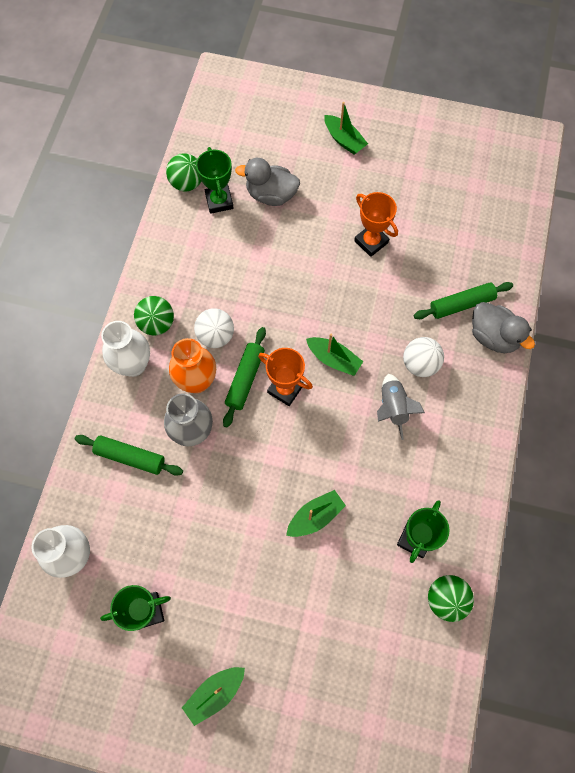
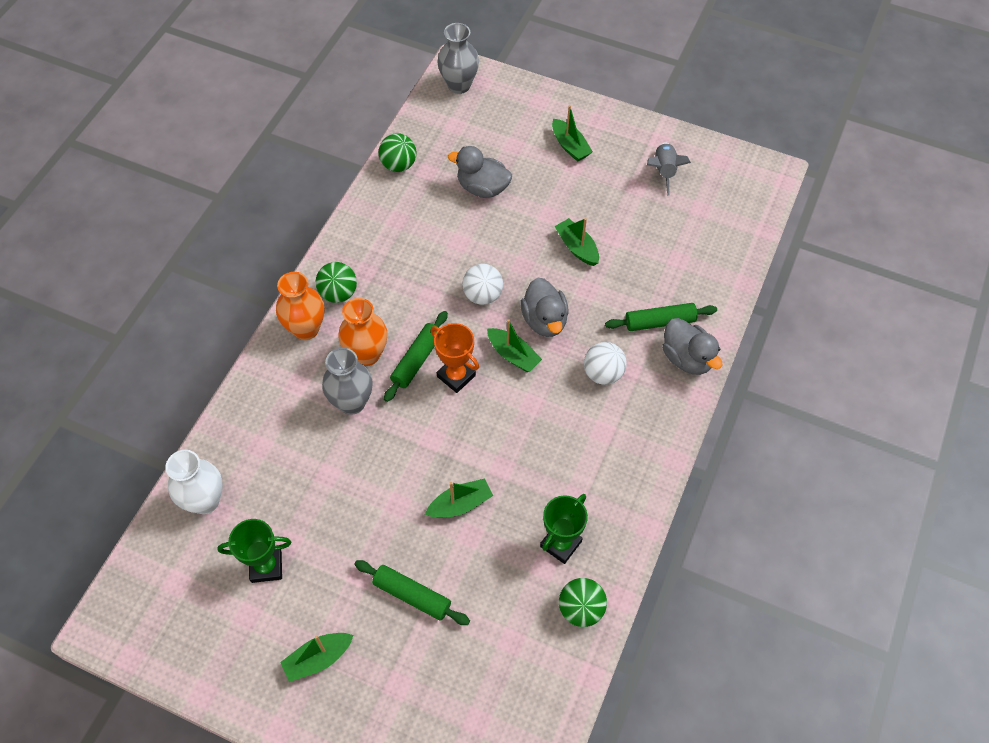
camera: 10 degrees right, 10 degrees down
green rolling pin [75,435,183,476] -> green rolling pin moved to [354,560,470,625]
white vase [101,321,150,377] -> orange vase [276,272,324,340]
white ball [194,308,234,348] -> white ball moved to [462,264,503,305]
green trophy [196,147,234,214] -> none
orange trophy [354,192,398,257] -> green boat [554,218,599,266]
grey rocket [377,374,425,440] -> grey rocket moved to [647,143,691,195]
none -> grey vase [437,23,479,94]
none -> grey duck [521,278,569,337]

